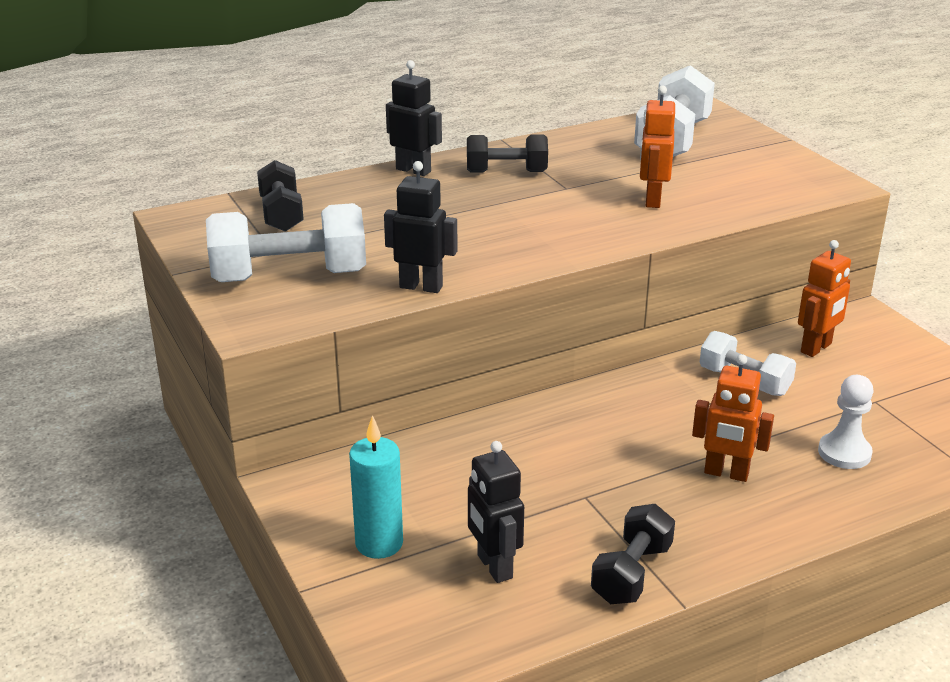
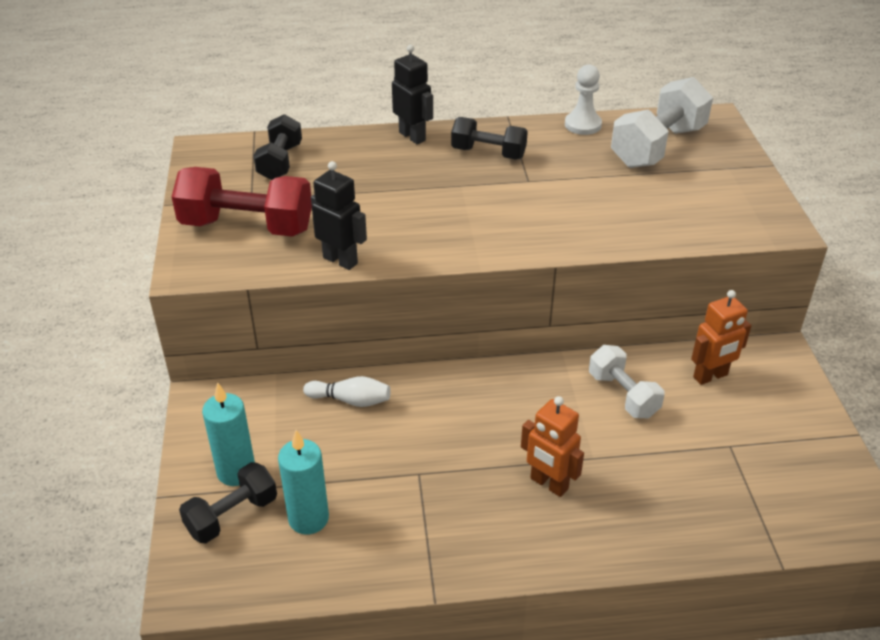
camera: 20 degrees right, 10 degrees up
white dumbbell [206,203,366,282] -> red dumbbell [172,167,312,237]
black robot [468,441,524,583] -> turquoise candle [278,430,329,535]
black dumbbell [591,504,675,604] -> black dumbbell moved to [179,462,277,543]
orange robot [640,86,675,208] -> none
white pawn [818,375,874,469] -> white pawn moved to [565,65,602,135]
none -> white bowling pin [303,376,391,407]

